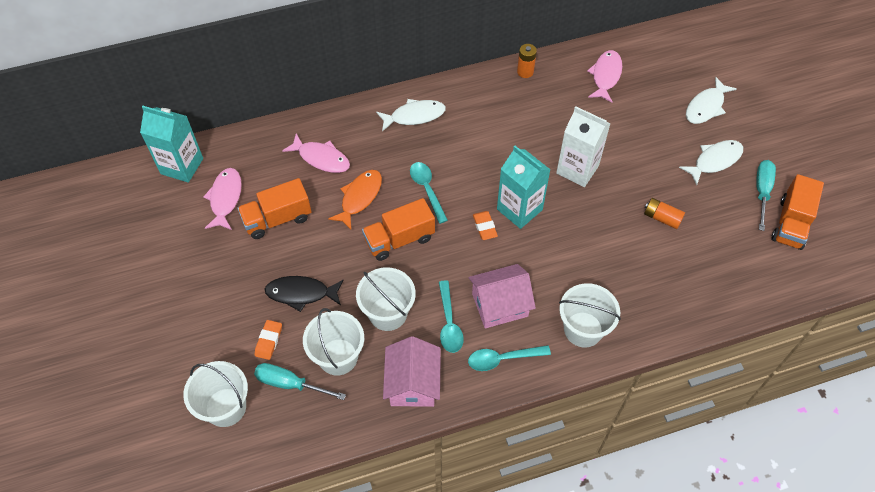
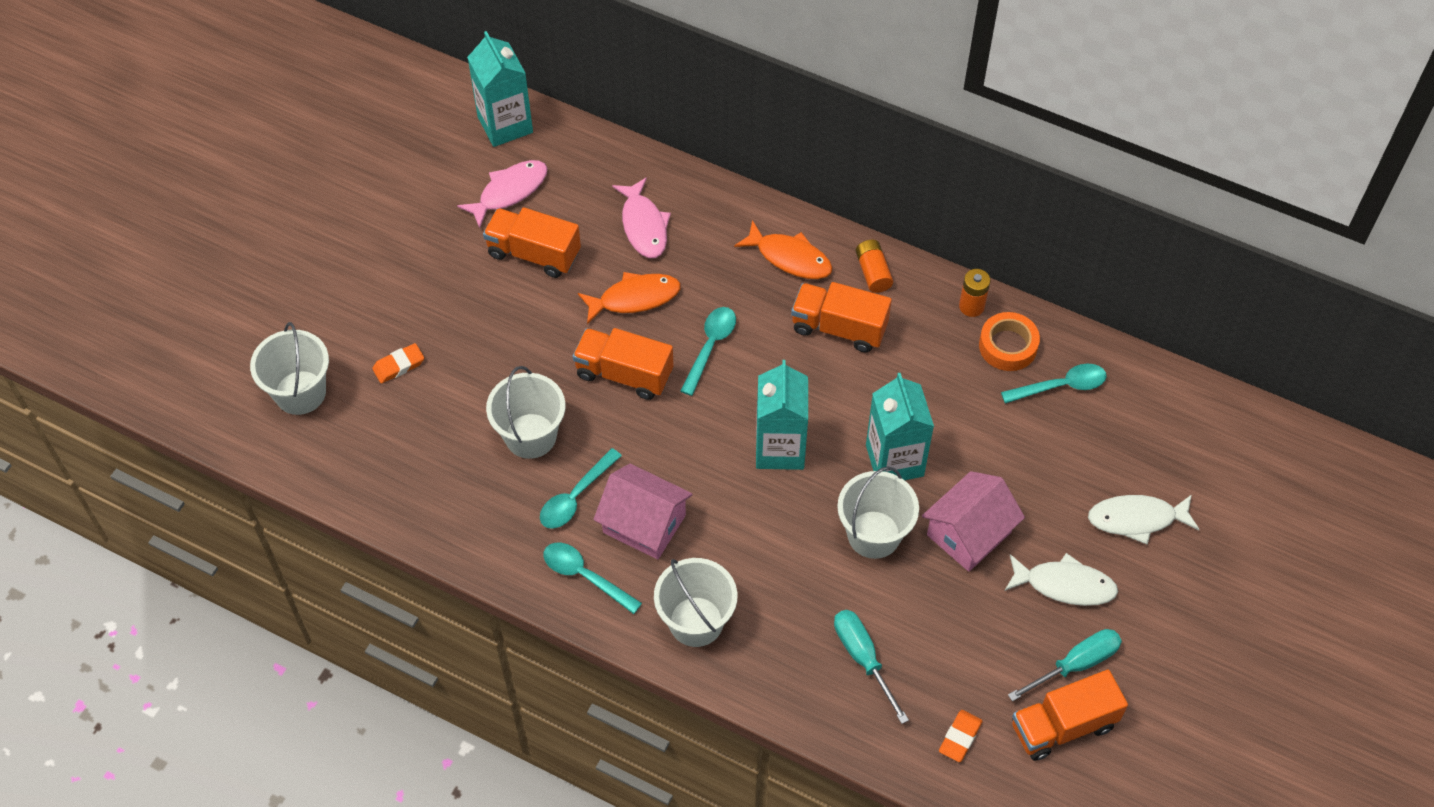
camera: 45 degrees right, 0 degrees up
turquoise screwdriver [254,363,346,400] -> turquoise screwdriver moved to [834,610,909,724]
black fish [265,276,344,312] -> none
white bucket [303,308,364,376] -> white bucket moved to [837,466,919,559]
white fish [376,99,446,132] -> orange fish [734,220,832,279]
pink house [383,336,441,407] -> pink house moved to [922,471,1025,572]
orange eraser [473,211,498,240] -> orange eraser moved to [939,710,983,762]
white carton [556,106,611,187] -> turquoise carton [866,373,934,480]
pink fish [587,50,622,103] -> turquoise spoon [1001,363,1107,404]
orange battery [644,198,685,229] -> orange battery moved to [855,240,893,293]
none -> orange truck [791,282,892,352]
none -> orange tape [979,312,1040,371]

